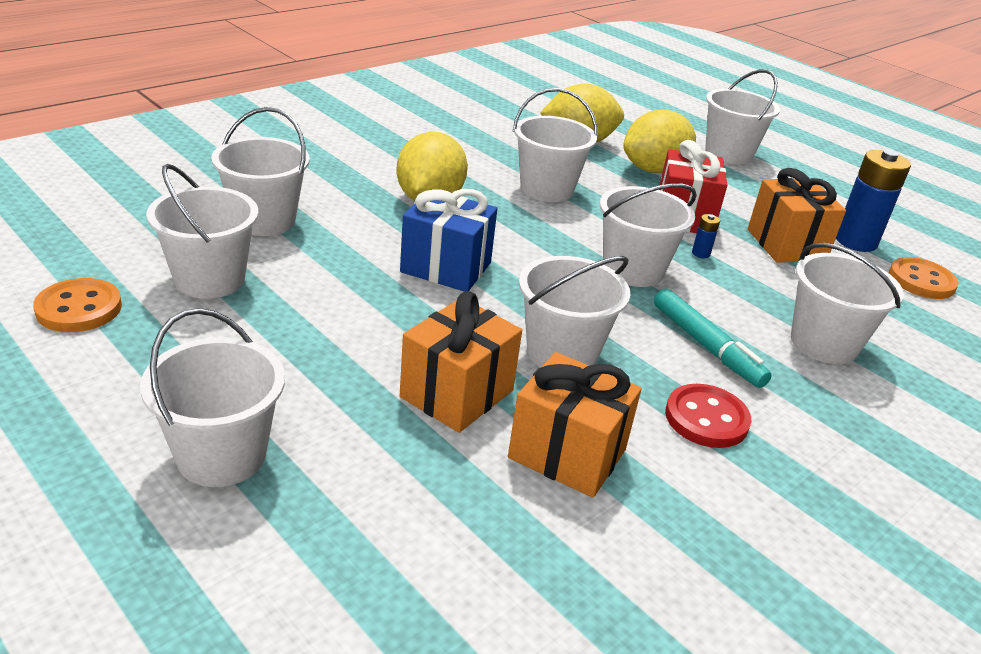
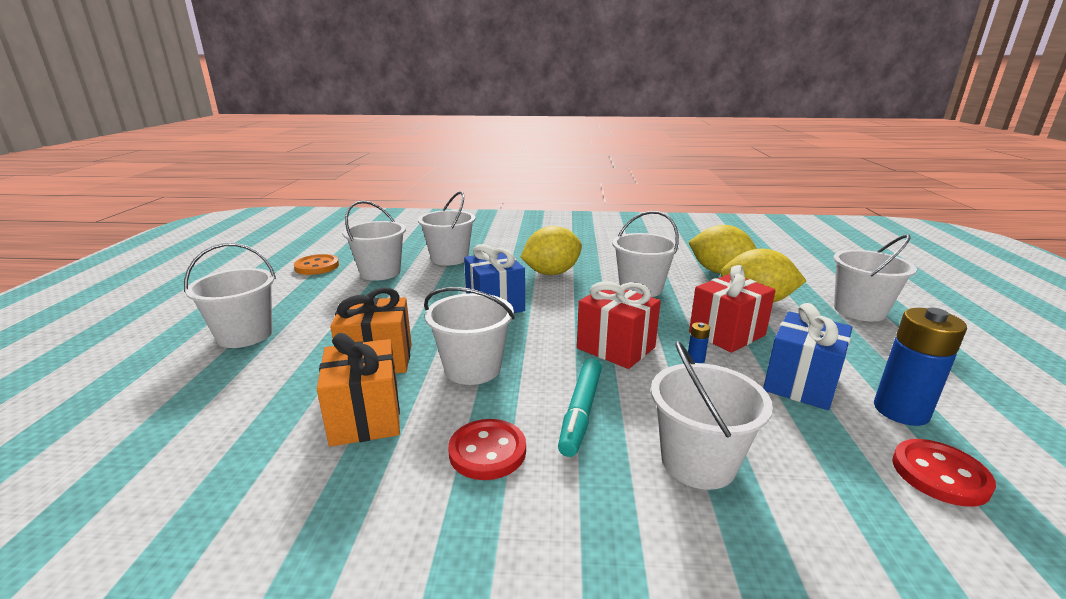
camera: 50 degrees right, 10 degrees down
white bucket [600,184,697,287] -> red gift [577,281,661,369]
orange gift [748,168,846,263] -> blue gift [763,303,852,410]
orange button [889,257,959,299] -> red button [892,439,996,507]

